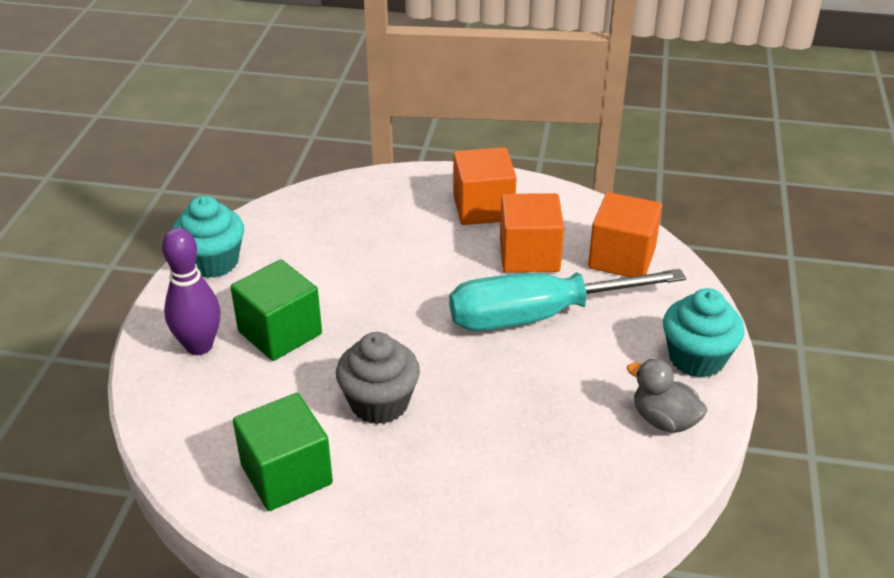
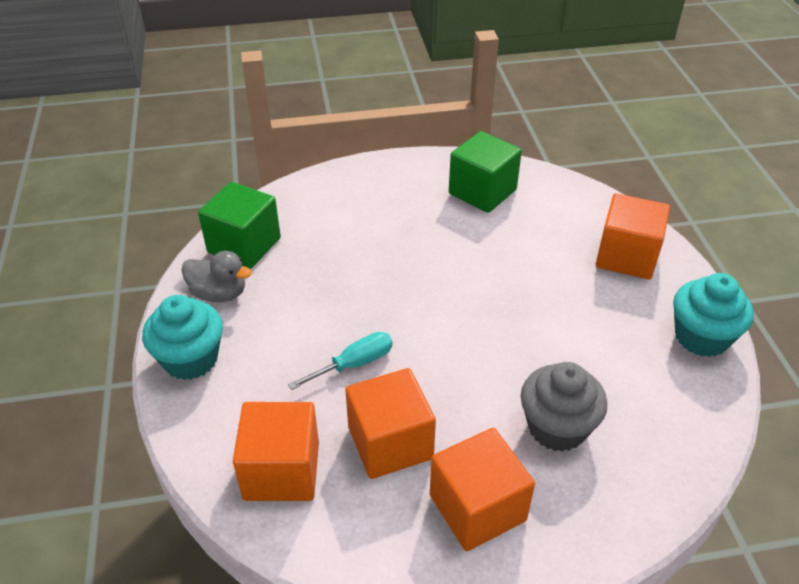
camera: 160 degrees right, 5 degrees up
purple bowling pin [162,228,221,355] -> orange cube [596,193,670,280]
green cube [231,260,322,361] -> green cube moved to [198,182,281,269]
grey cupcake [336,332,420,424] -> grey cupcake moved to [521,362,607,452]
turquoise screwdriver [449,269,686,331] -> turquoise screwdriver [288,332,393,390], size x0.46

